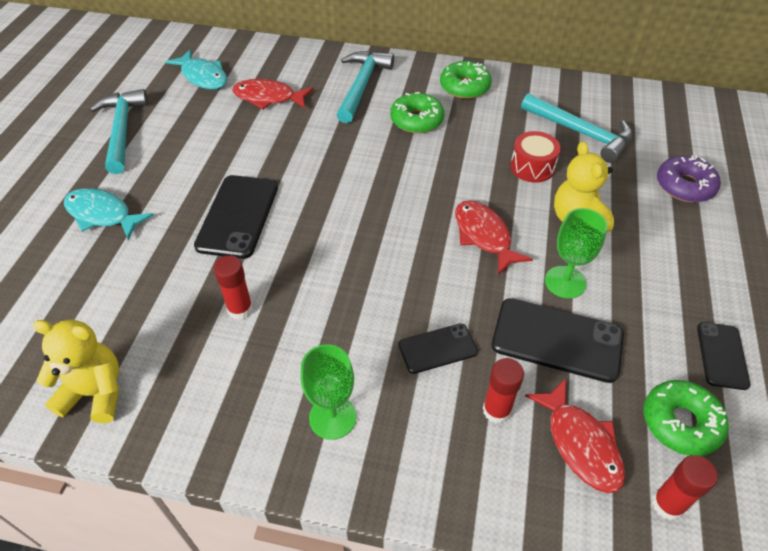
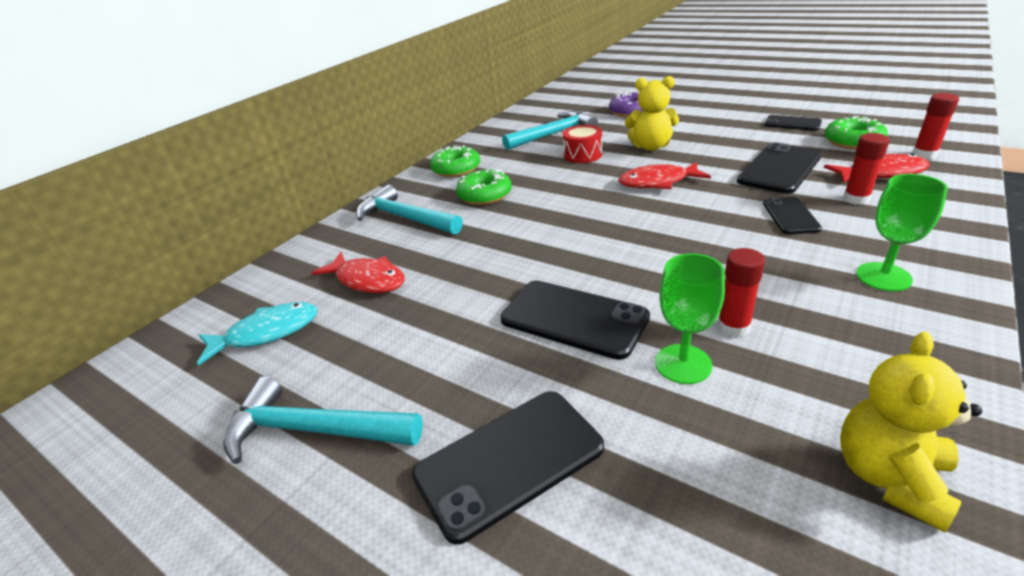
camera: 65 degrees left, 15 degrees down
turquoise fish [64,188,154,240] -> black phone [412,391,604,544]
red fish [232,79,314,109] -> red fish turned 90 degrees counterclockwise [311,252,405,293]
green goblet [545,208,607,299] -> green goblet moved to [655,253,725,384]

